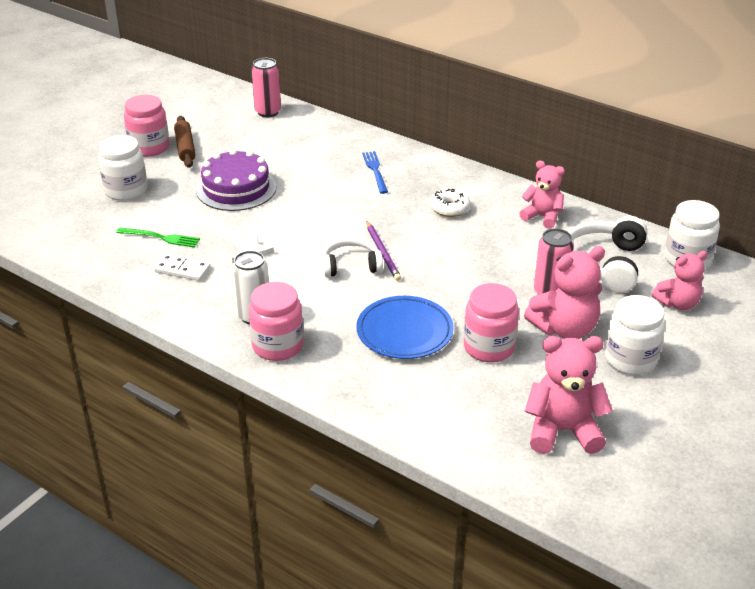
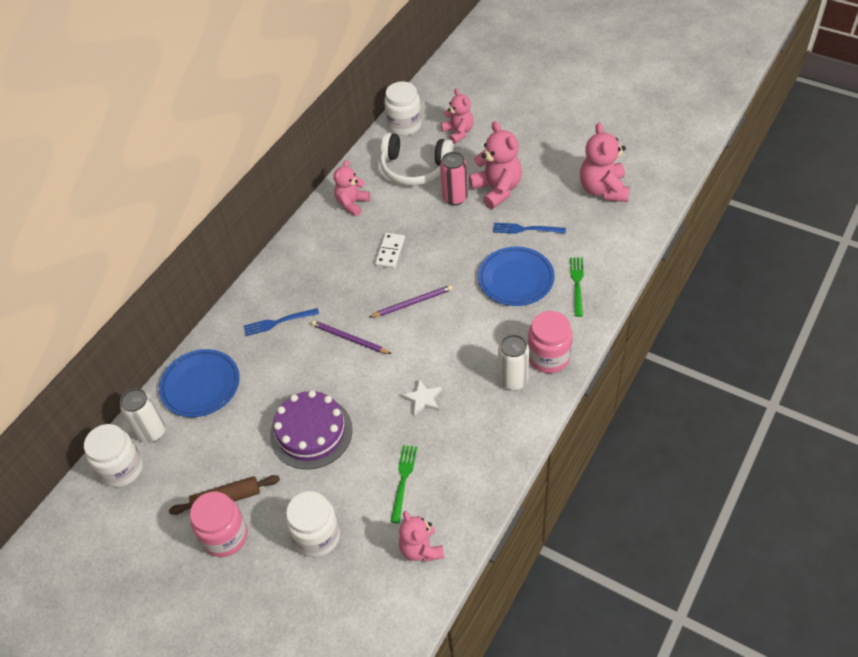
camera: 90 degrees left, 15 degrees up
white domino [154,254,211,281] -> white domino moved to [375,233,405,269]
pink can [252,58,281,117] -> white can [120,388,166,443]
white headphones [322,238,383,277] -> none
white donut [430,189,470,217] -> none
pink jar [464,283,519,363] -> blue fork [493,223,566,234]
white jar [605,295,665,375] -> white jar moved to [84,424,143,487]
none -> blue plate [159,349,240,417]
none -> purple pencil [311,320,391,354]
none -> pink teddy bear [399,511,444,562]
none -> green fork [570,257,584,317]

